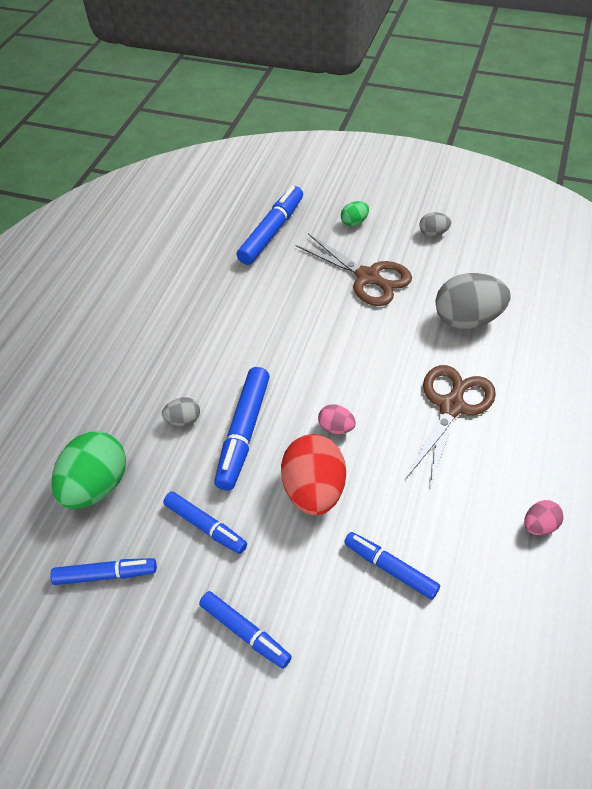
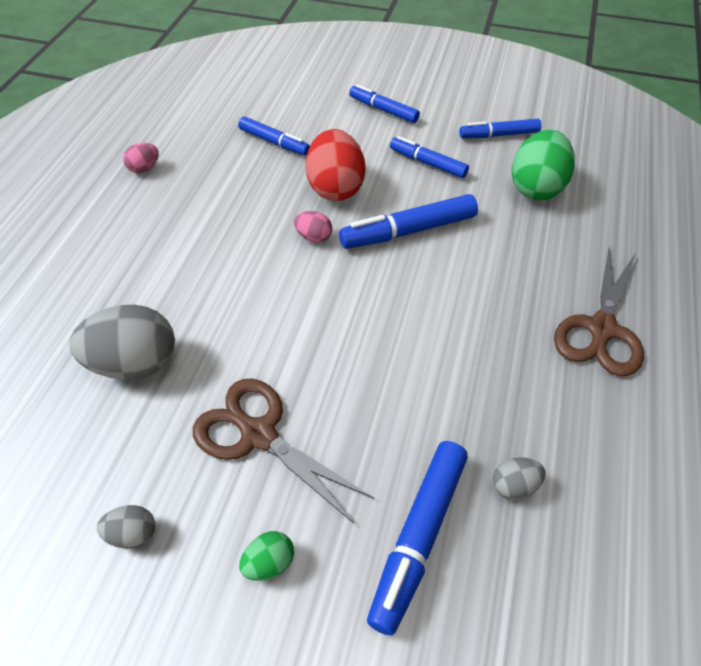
camera: 175 degrees right, 0 degrees up
grey egg [162,397,200,426] -> grey egg moved to [493,457,546,500]
blue marker [214,367,270,491] -> blue marker turned 120 degrees counterclockwise [339,194,478,249]
brown scissors [406,365,496,488] -> brown scissors moved to [554,246,644,376]

